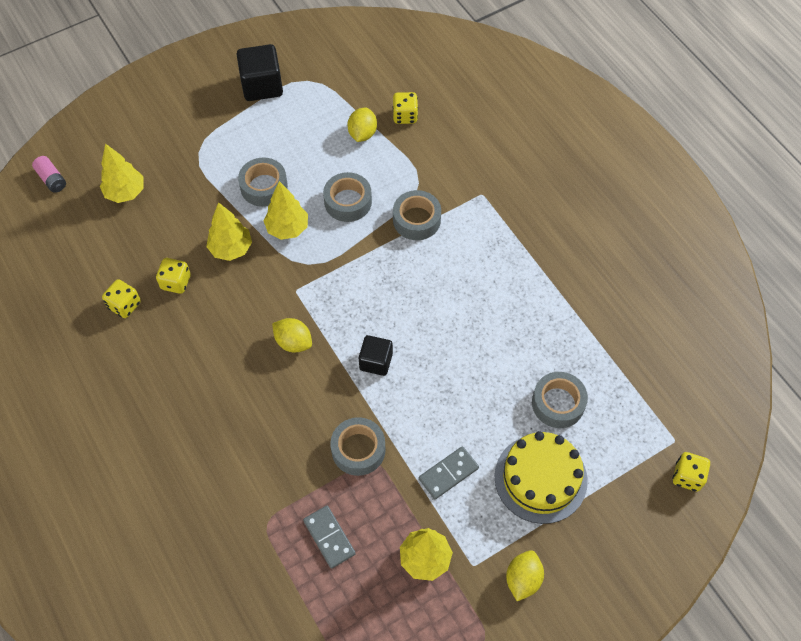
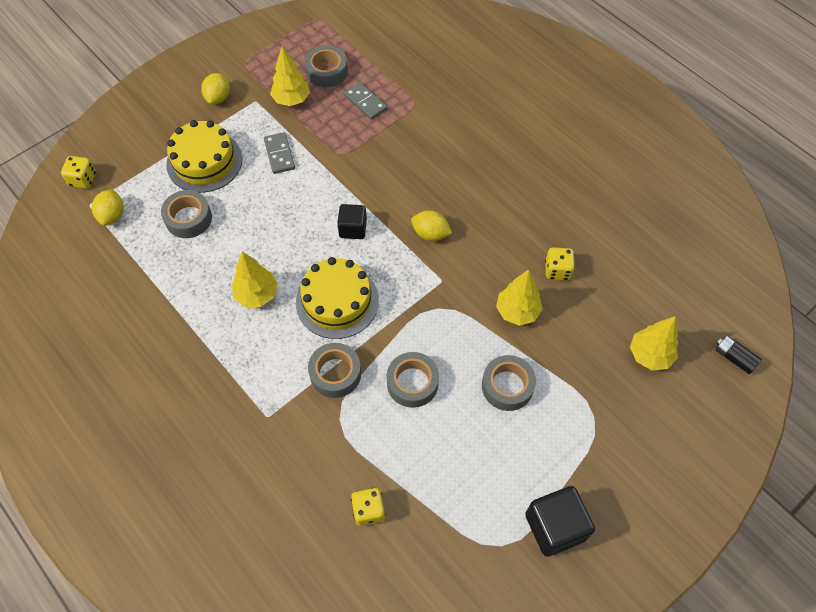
camera: 170 degrees right, 0 degrees up
pink battery [32,156,66,193] -> black battery [715,335,762,374]
yellow dice [102,279,141,318] -> none
yellow tree [263,181,308,240] -> yellow tree moved to [232,252,278,307]
grey tape [330,417,386,476] -> grey tape moved to [305,45,348,88]
yellow lemon [348,108,377,142] -> yellow lemon moved to [92,189,124,226]
grey domino [419,446,479,499] -> grey domino turned 60 degrees counterclockwise [264,132,295,174]
none -> yellow cake [296,257,379,339]

